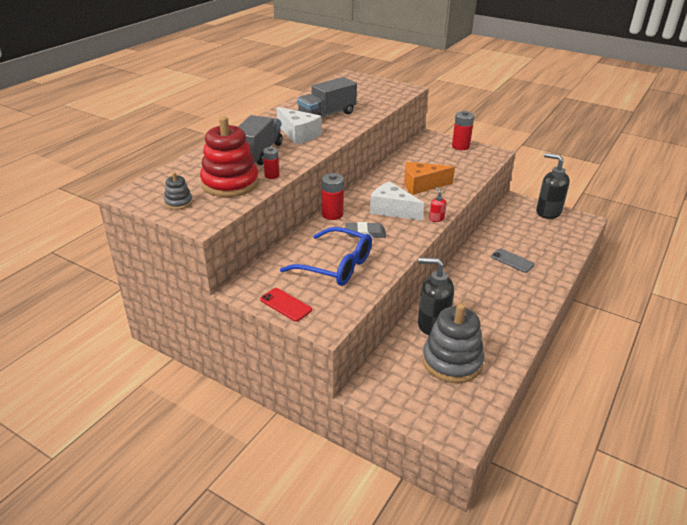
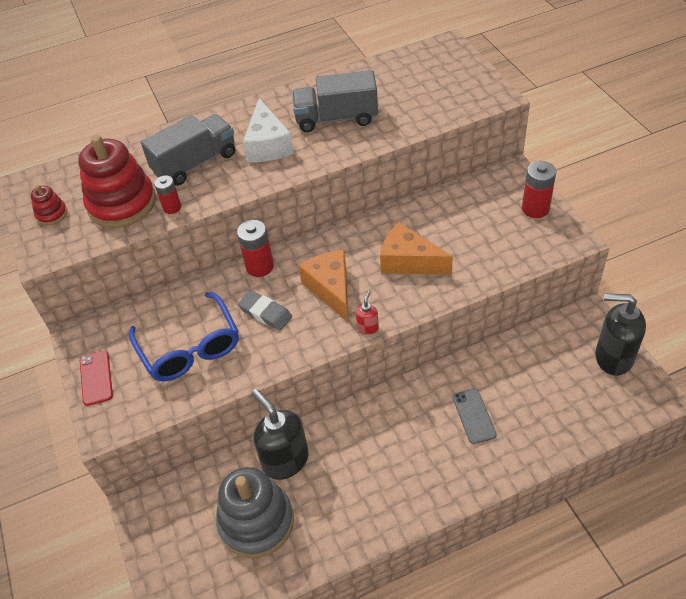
camera: 40 degrees right, 15 degrees up
grey stacking toy [164,172,193,210] -> red stacking toy [30,185,67,225]
white cheese [370,181,424,221] -> orange cheese [298,250,349,323]
black soap dispenser [536,153,570,219] -> black soap dispenser turned 60 degrees counterclockwise [595,293,646,376]

